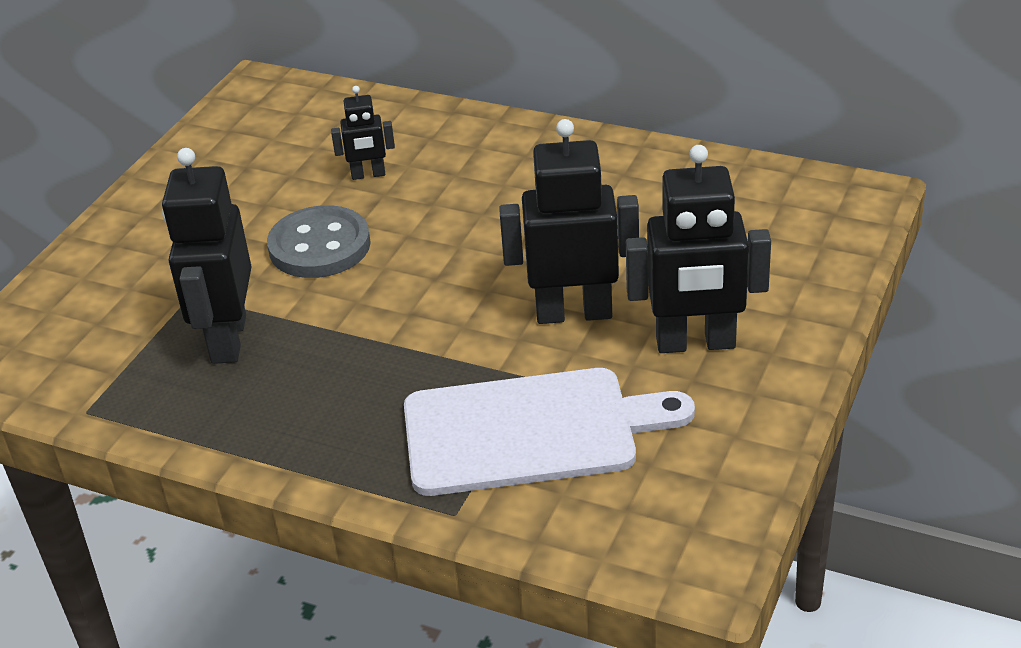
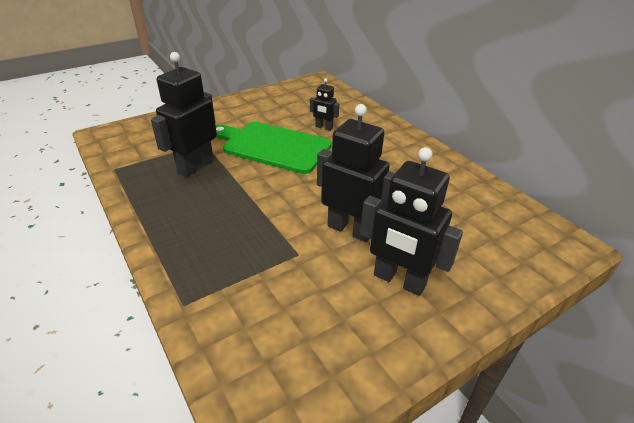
camera: 30 degrees right, 0 degrees up
grey button [267,205,371,278] -> green cutting board [215,122,332,174]
white cutting board [404,368,695,496] -> none

